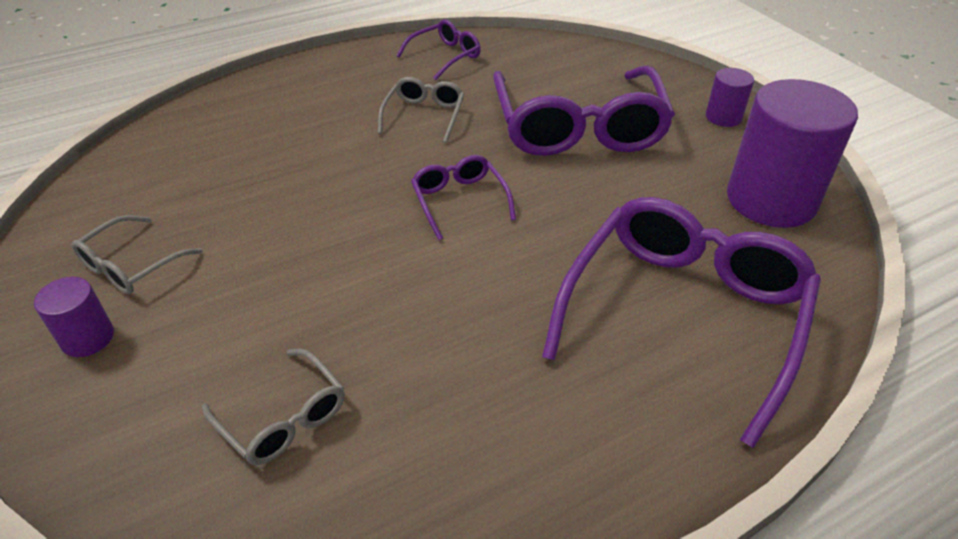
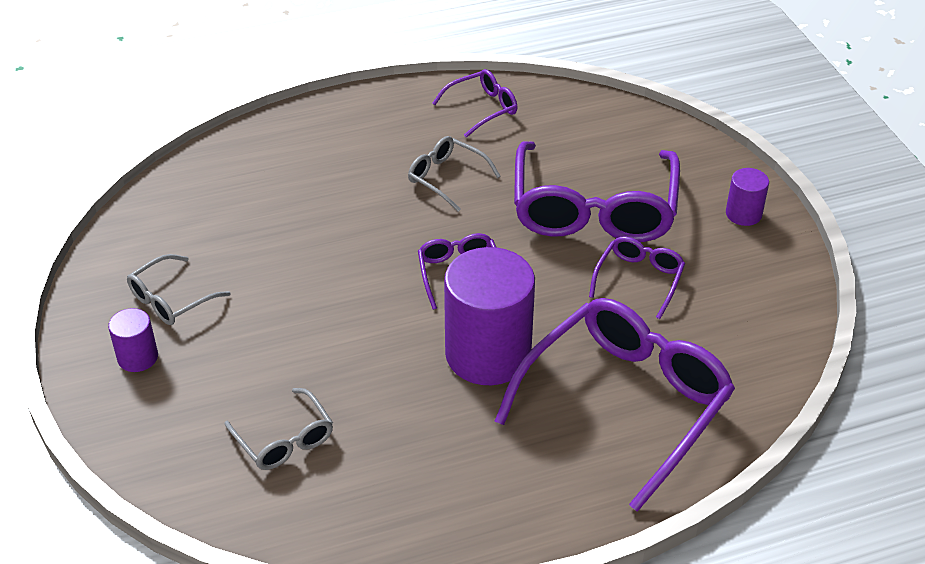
camera: 10 degrees right, 0 degrees up
grey glasses [378,77,464,143] -> grey glasses turned 75 degrees counterclockwise [408,136,500,212]
purple cylinder [727,79,858,228] -> purple cylinder moved to [444,247,535,385]
none -> purple glasses [589,236,685,319]

